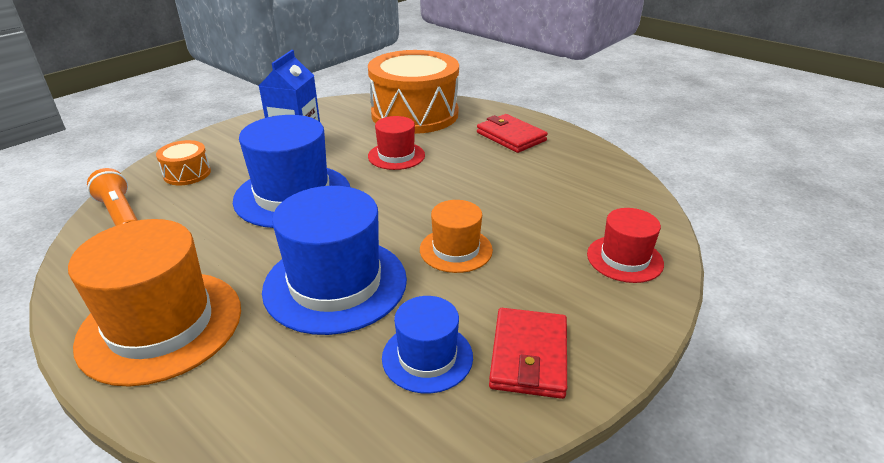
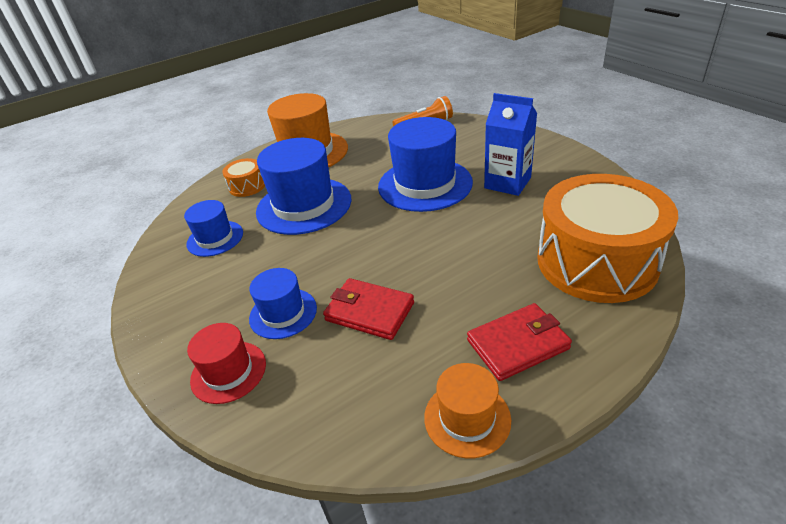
camera: 110 degrees right, 5 degrees up
orange drum [156,140,211,185] -> orange drum moved to [222,158,265,197]
red hat [368,116,425,170] -> none
orange hat [420,200,493,273] -> orange hat moved to [424,363,511,458]
red wallet [489,308,567,399] -> red wallet moved to [323,278,414,340]
none -> blue hat [249,268,317,339]

